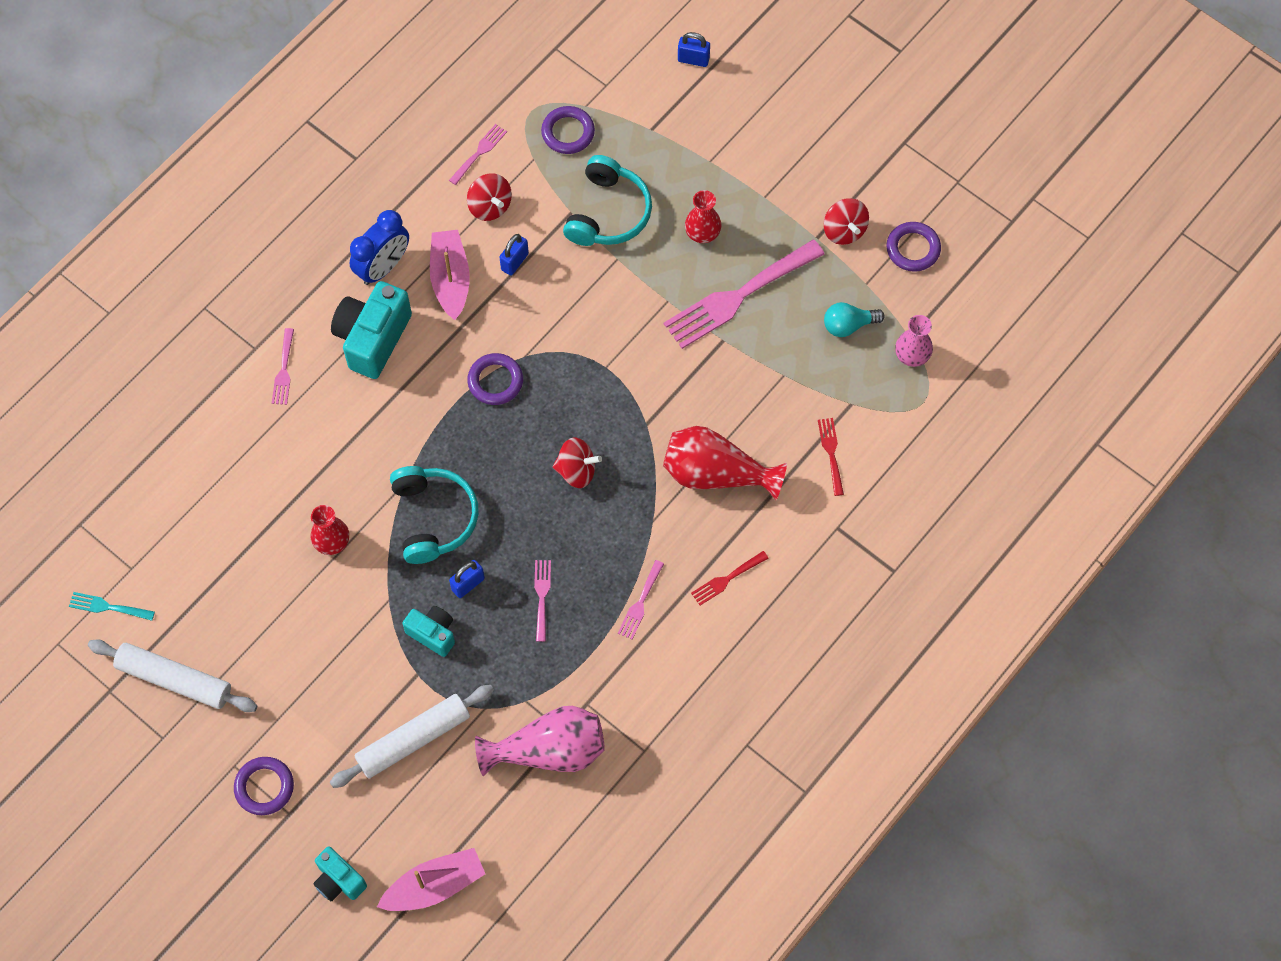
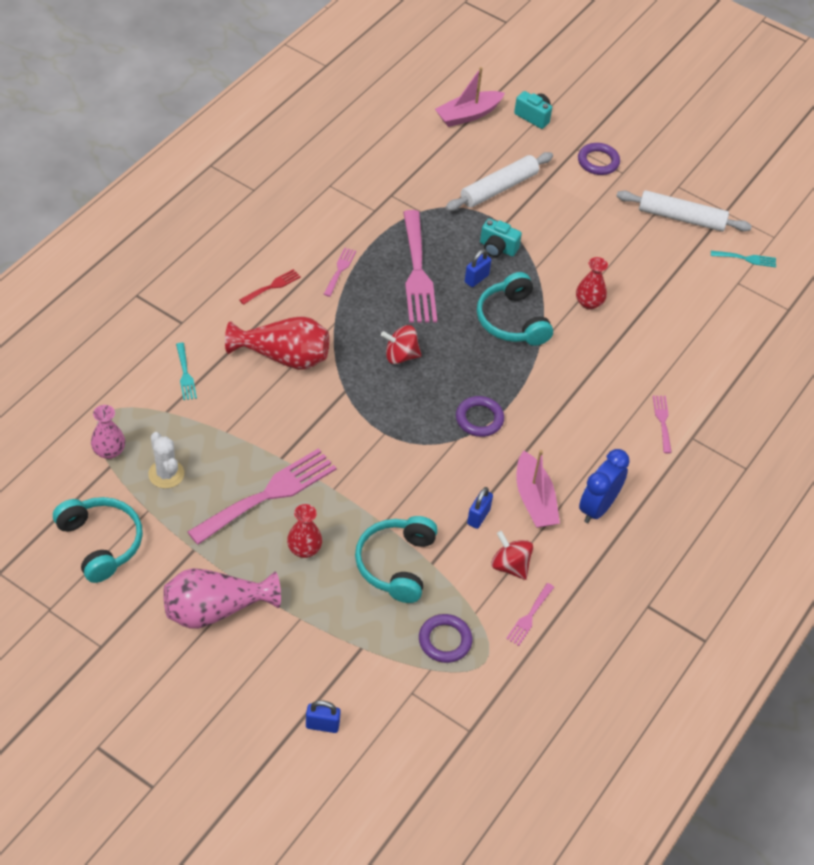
camera: 170 degrees right, 15 degrees down
turquoise camera [331,281,412,379] -> none
pink vase [475,706,605,776] -> pink vase moved to [163,568,281,629]
pink fork [534,560,551,642] -> pink fork [403,210,437,323], size x2.19
red fork [818,418,844,496] -> turquoise fork [176,343,197,400]
red spinning top [824,198,869,245] -> none
turquoise light bulb [824,302,885,337] -> white cactus [148,432,184,488]
purple ring [886,222,941,272] -> turquoise headphones [53,497,143,583]

